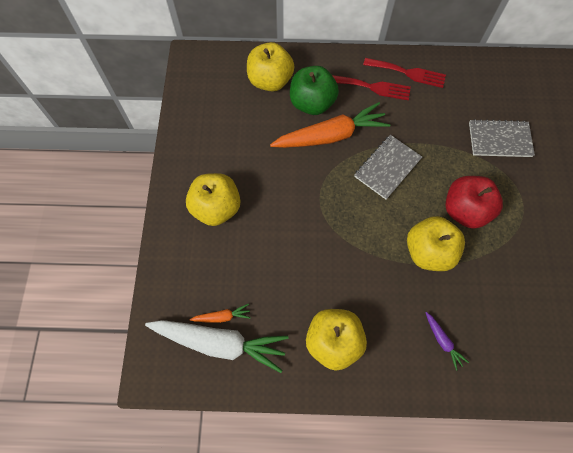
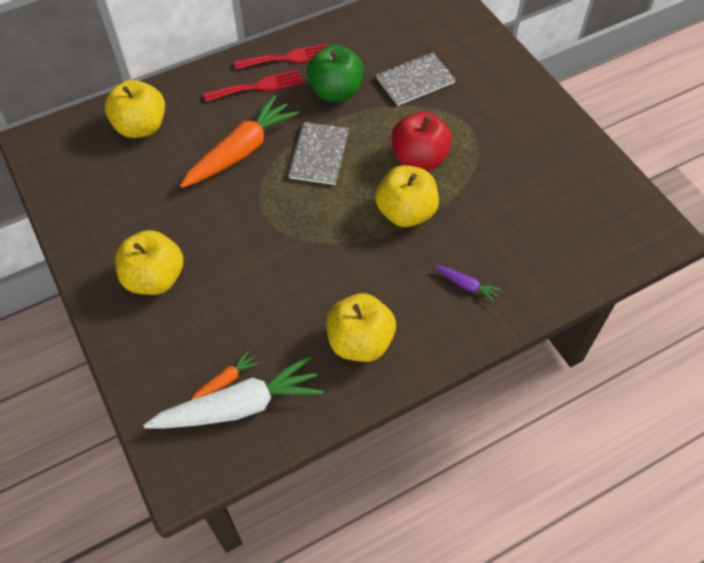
camera: 30 degrees left, 10 degrees down
green apple [290,66,339,115] -> green apple moved to [307,45,364,102]

